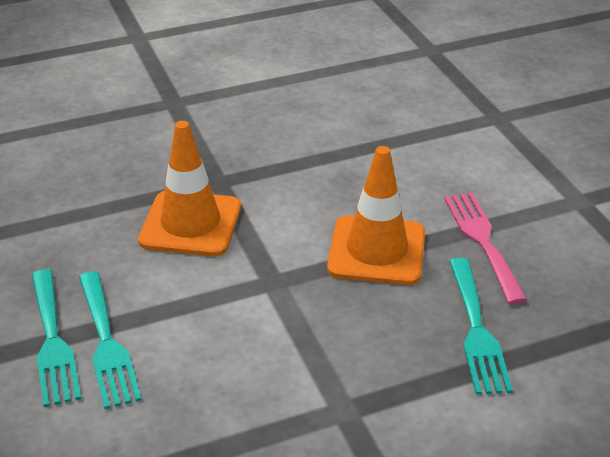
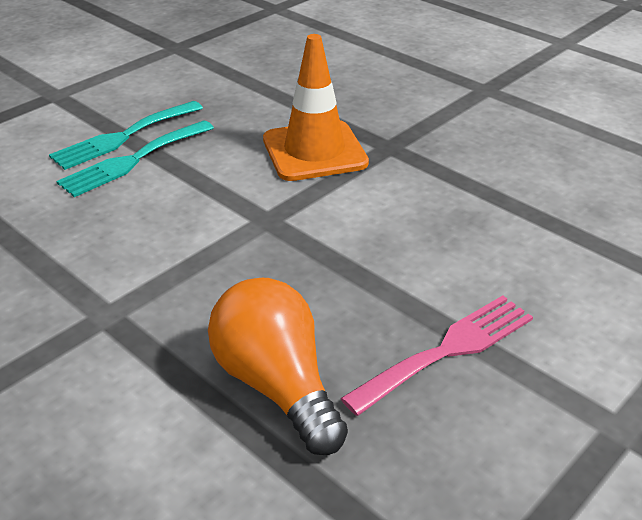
camera: 65 degrees right, 0 degrees up
orange traffic cone [327,146,425,285] -> none
turquoise fork [449,258,513,395] -> orange light bulb [208,278,348,455]

